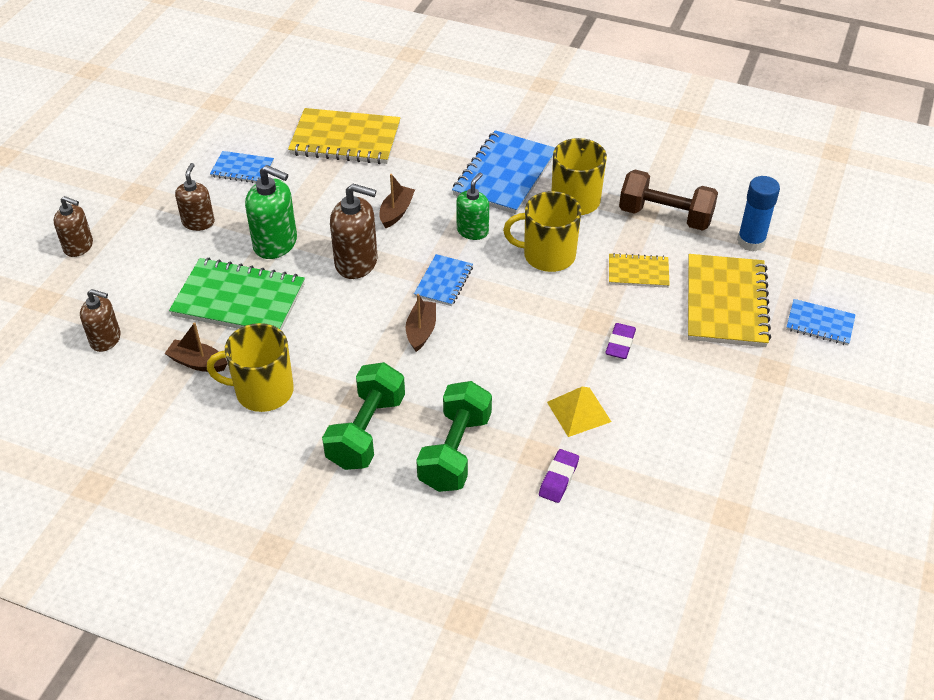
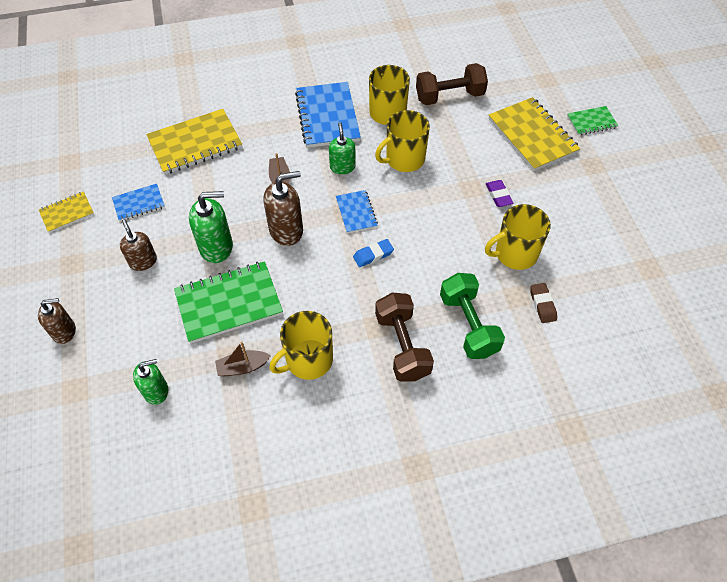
camera: 35 degrees left, 10 degrees up
brown soap dispenser [80,289,121,352] -> green soap dispenser [133,359,168,405]
green dumbbell [322,362,405,470] -> brown dumbbell [375,293,434,382]
brown boat [406,294,436,352] -> blue eraser [353,239,394,267]
purple eraser [539,449,579,503] -> brown eraser [530,283,557,323]
yellow pyramid [547,387,612,437] -> yellow mug [485,204,551,270]
yellow notebook [609,253,670,288] -> yellow notebook moved to [39,192,94,233]
blue glue stick [737,176,780,251] -> none
blue notebook [786,299,856,345] -> green notebook [567,106,618,135]

